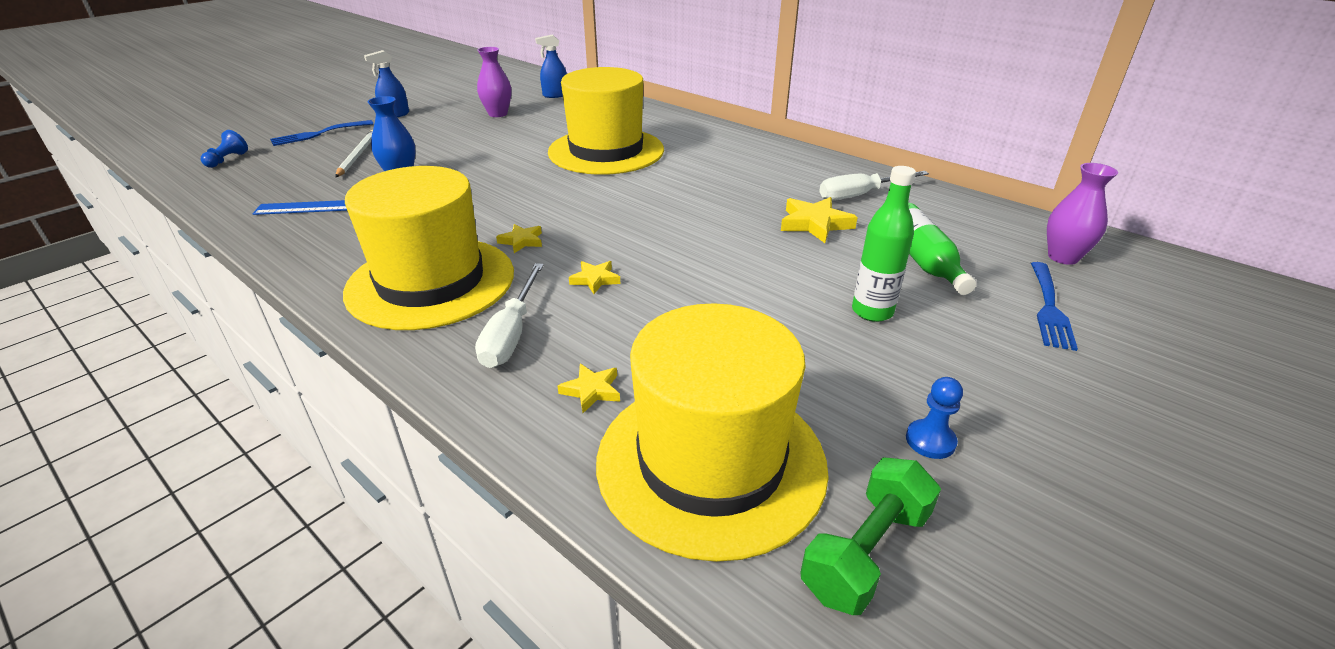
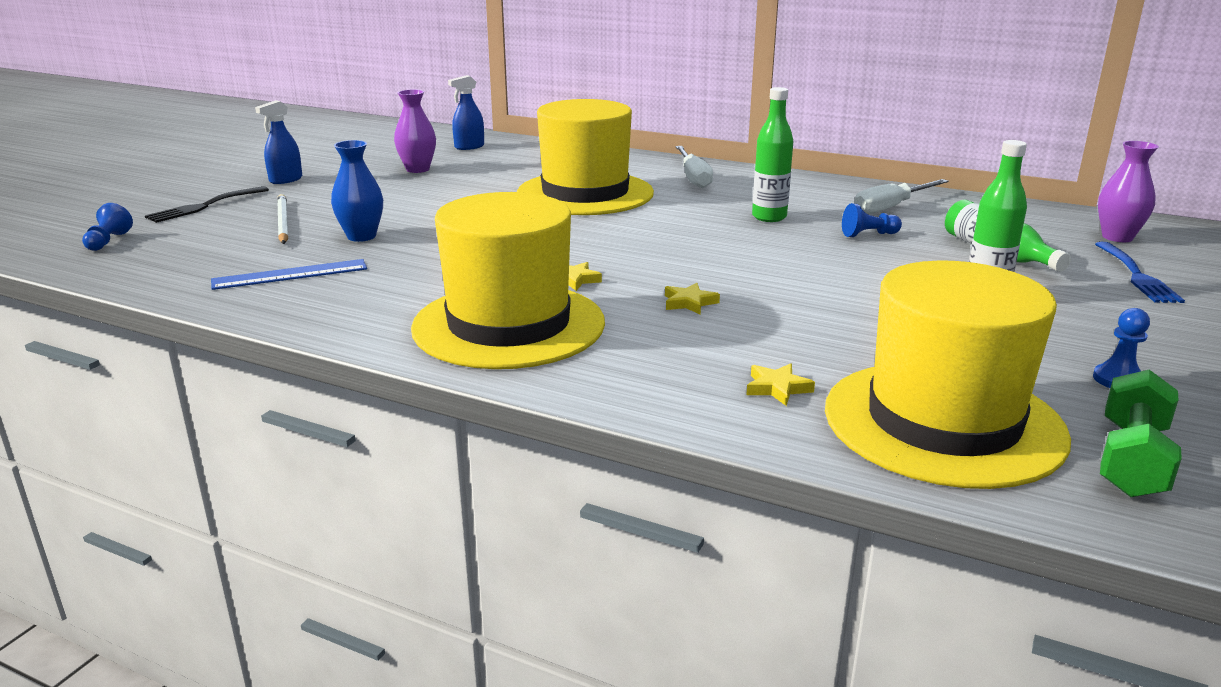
camera: 15 degrees left, 10 degrees down
blue fork [270,120,373,146] -> black fork [145,186,269,223]
white screwdriver [475,263,544,368] -> white screwdriver moved to [676,146,713,188]
yellow star [781,197,858,243] -> blue pawn [842,203,902,237]
none -> green bottle [752,87,793,222]

